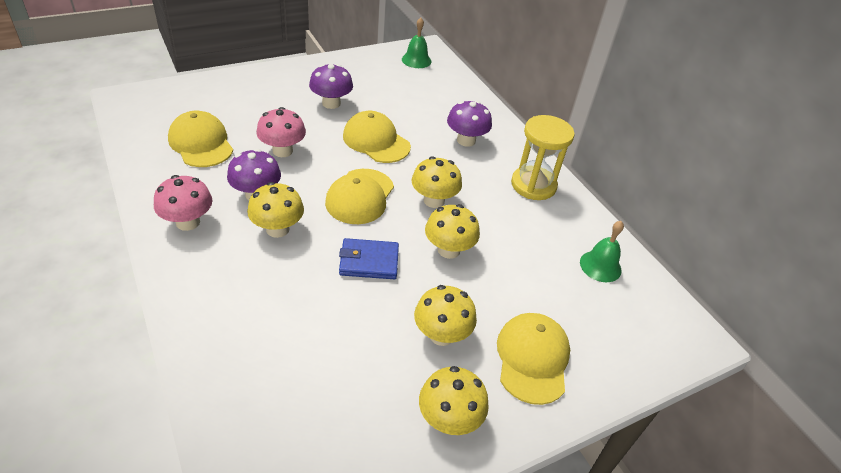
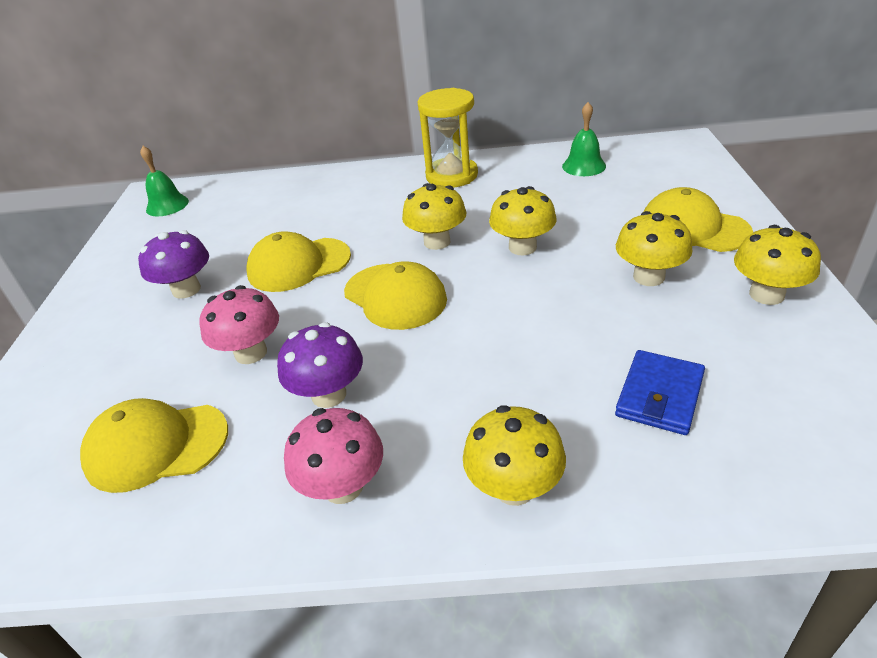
camera: 55 degrees left, 5 degrees down
yellow mushroom [247,182,304,238] -> yellow mushroom moved to [463,405,566,506]
blue wallet [339,238,399,279] -> blue wallet moved to [615,350,705,435]
purple mushroom [447,101,492,147] -> none

